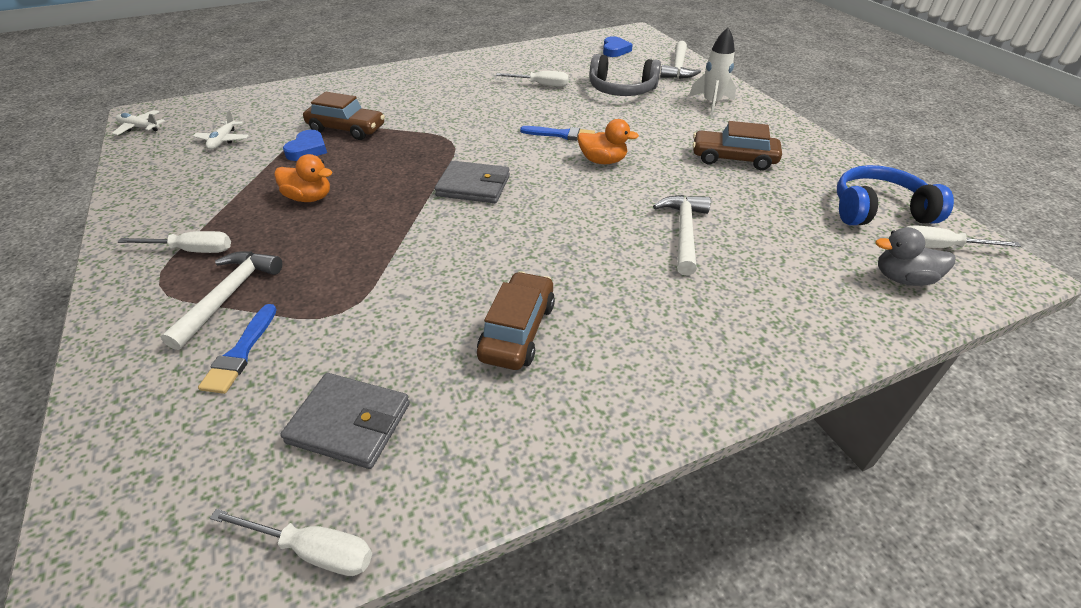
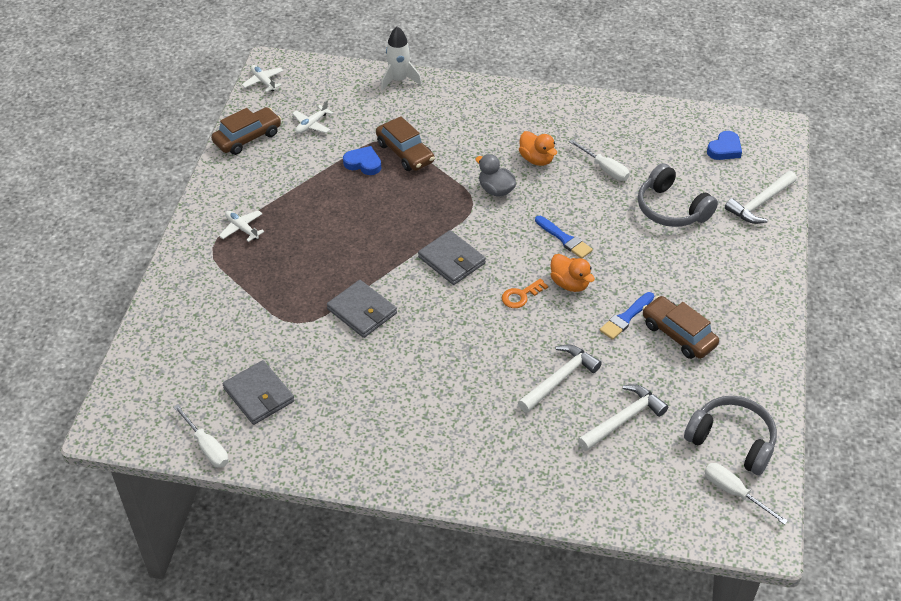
camera: 35 degrees right, 5 degrees up
white screwdriver [118,231,231,253] -> white plane [219,210,264,242]
white hammer [160,251,282,350] -> white hammer moved to [578,384,669,451]
blue brush [198,304,277,394] -> blue brush moved to [600,292,654,340]
orange duck [274,154,332,202] -> orange duck moved to [519,131,557,166]
blue heart [283,130,327,161] -> blue heart turned 120 degrees counterclockwise [343,146,381,175]
brown car [477,271,555,370] -> brown car moved to [211,107,281,155]
white rocket [689,28,736,115] -> white rocket moved to [381,26,422,91]
blue headphones [837,165,954,225] -> grey headphones [684,396,777,475]
grey duck [875,227,955,286] -> grey duck moved to [475,154,516,197]
none -> grey wallet [327,280,397,338]
none -> orange key [502,278,548,308]

